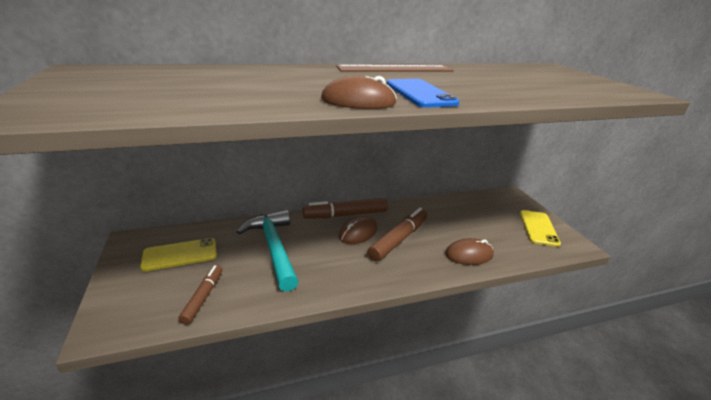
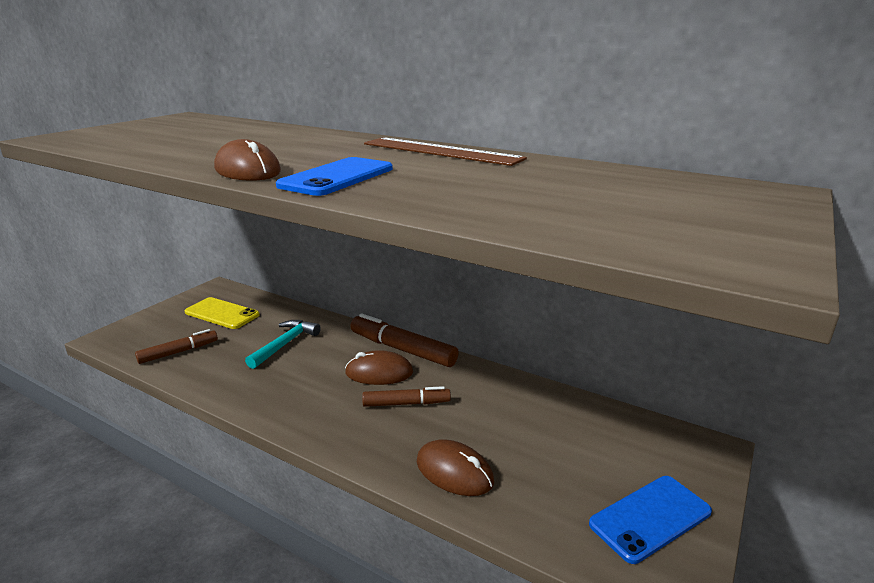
camera: 50 degrees right, 5 degrees down
turquoise hammer [237,210,299,292] -> turquoise hammer [245,320,321,369], size x0.63
brown marker [368,208,427,262] -> brown marker [362,386,451,407], size x0.62
yellow phone [520,210,561,247] -> blue phone [589,476,712,564]

